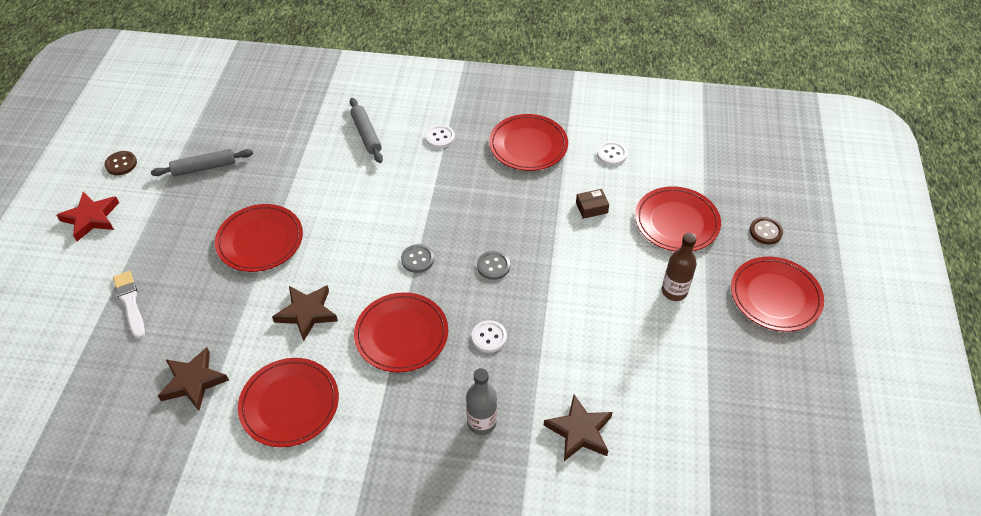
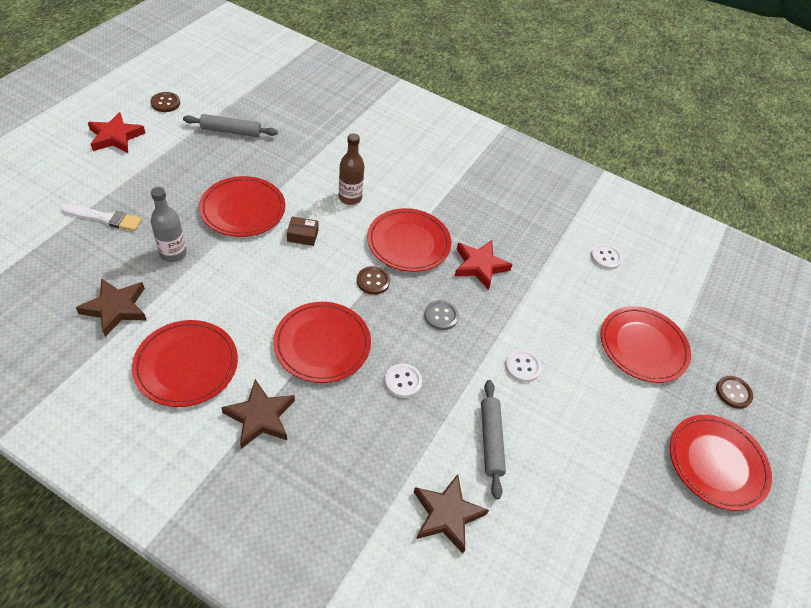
camera: 15 degrees right, 0 degrees up
white brush [113,271,145,339] -> white brush turned 105 degrees clockwise [61,204,142,231]
brown star [272,285,338,341] -> brown star moved to [221,379,295,449]
grey rolling pin [350,98,383,163] -> grey rolling pin moved to [481,380,506,499]
grey button [401,244,434,273] -> brown button [357,266,390,295]
white button [425,125,455,148] -> white button moved to [505,349,542,382]
grey bottle [466,368,497,435] -> grey bottle moved to [151,187,187,262]
red plate [489,114,568,171] -> red plate moved to [367,208,452,272]
brown box [576,189,609,219] -> brown box moved to [287,216,319,246]
brown bottle [662,233,697,301] -> brown bottle moved to [339,133,364,205]
none -> red star [455,240,513,290]

